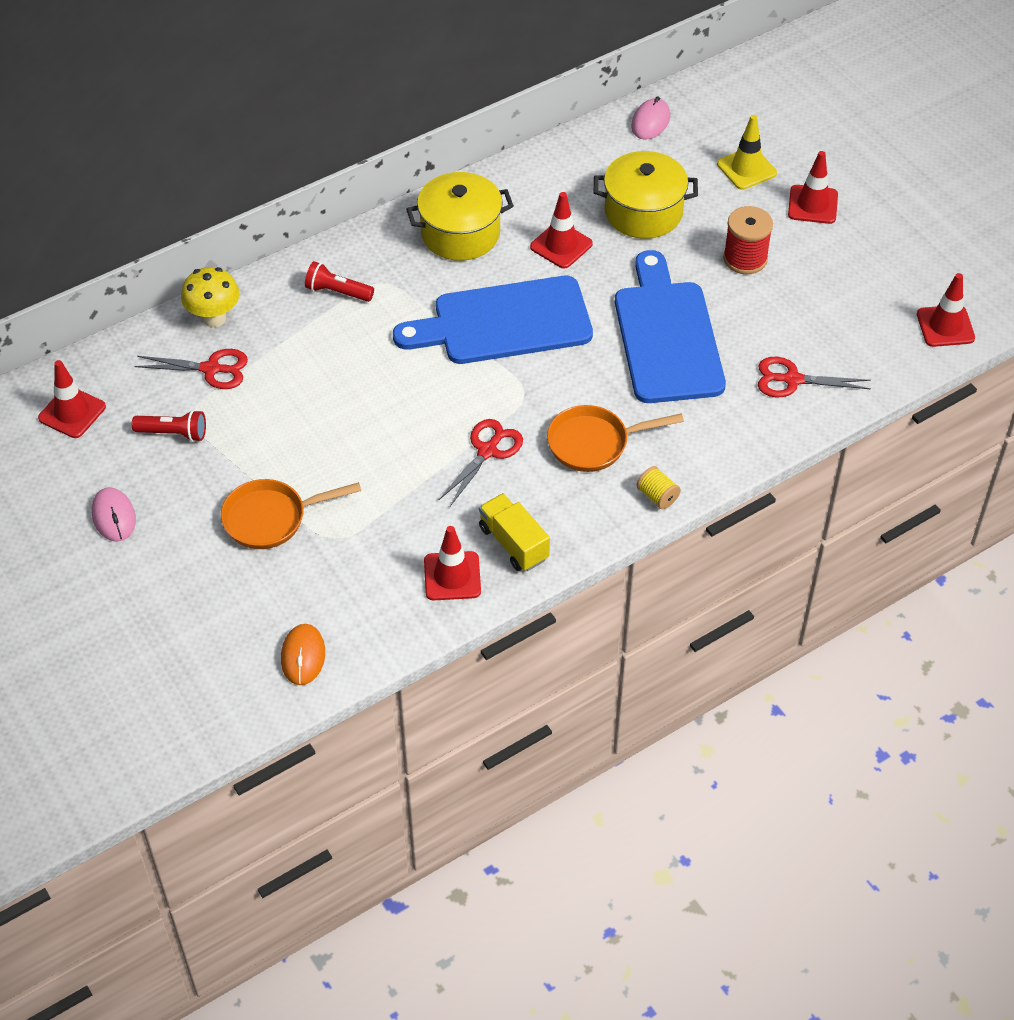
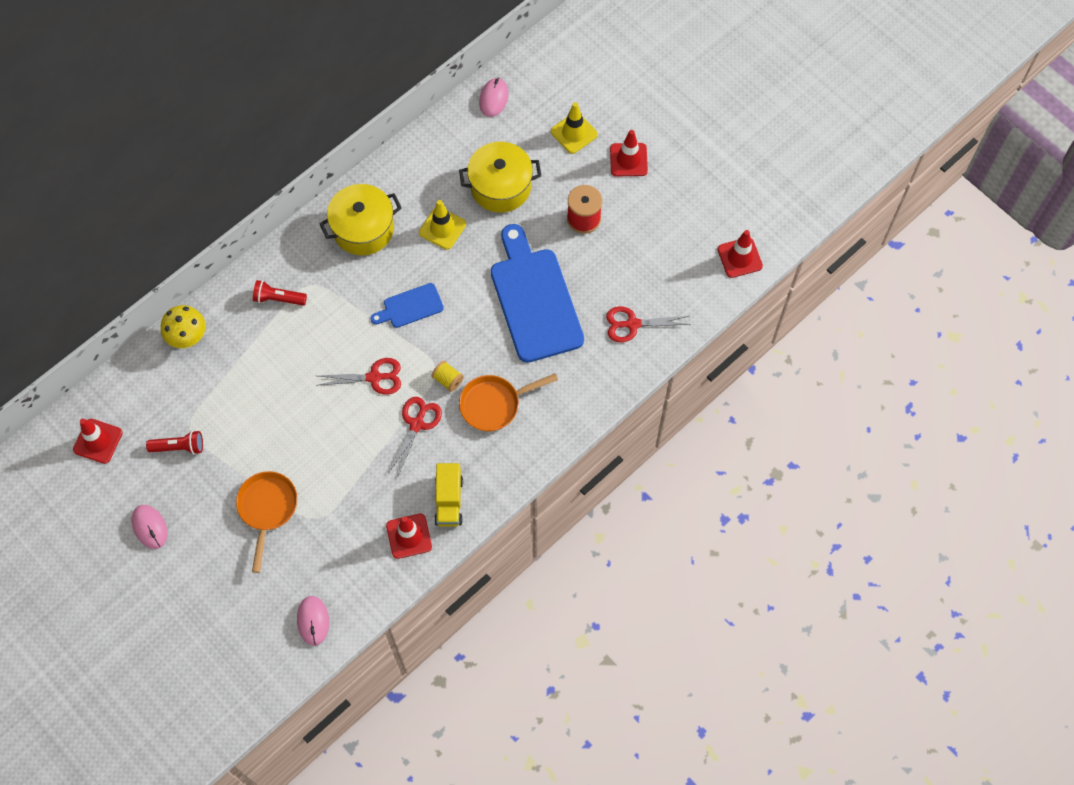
camera: 10 degrees left, 15 degrees up
red scissors [134,349,248,389] -> red scissors moved to [316,358,401,395]
orange pan [221,479,361,549] -> orange pan turned 120 degrees clockwise [236,471,298,573]
orange mouse [281,624,325,685] -> pink mouse [297,596,329,646]
blue cutting board [393,276,593,364] -> blue cutting board [371,283,444,328], size x0.48
yellow truck [479,493,550,571] -> yellow truck turned 135 degrees counterclockwise [434,463,463,526]
red traffic cone [530,192,593,269] -> yellow traffic cone [419,200,466,250]
yellow spool [636,466,681,509] -> yellow spool moved to [431,361,464,392]

